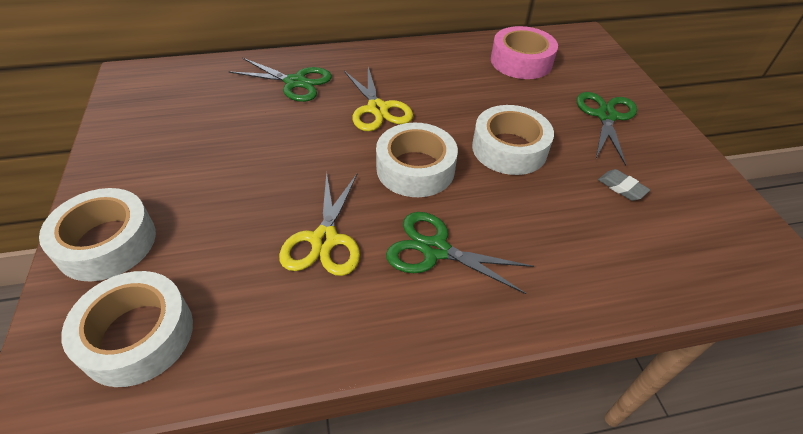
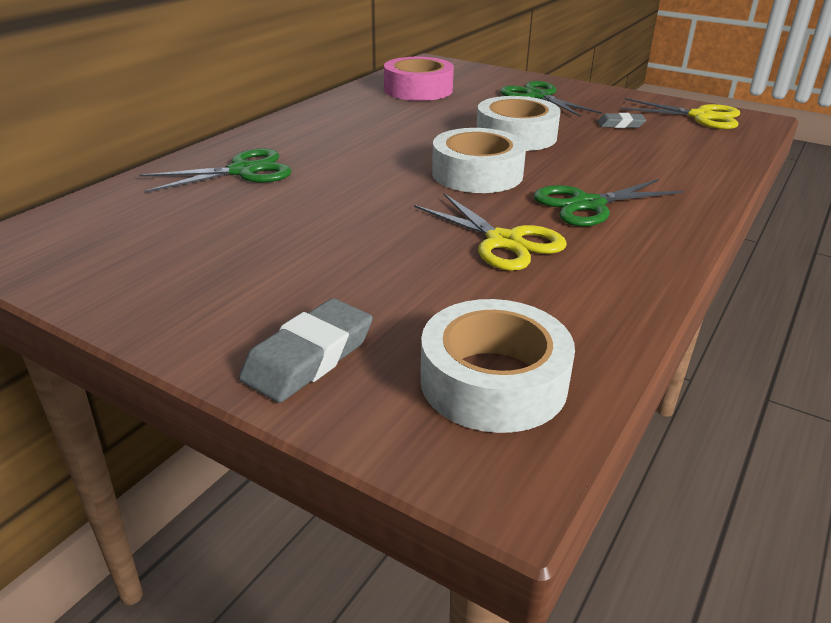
camera: 45 degrees left, 15 degrees down
white tape [39,188,156,281] -> grey eraser [239,298,373,403]
yellow scissors [344,67,413,131] -> yellow scissors moved to [619,98,740,129]

